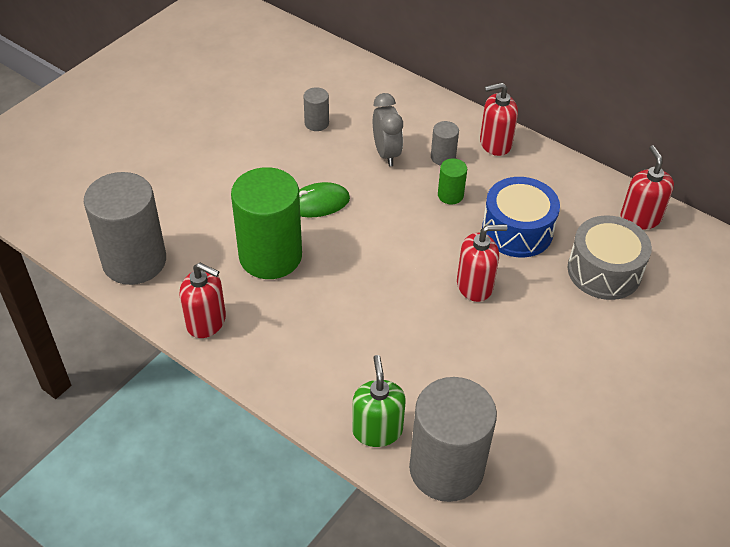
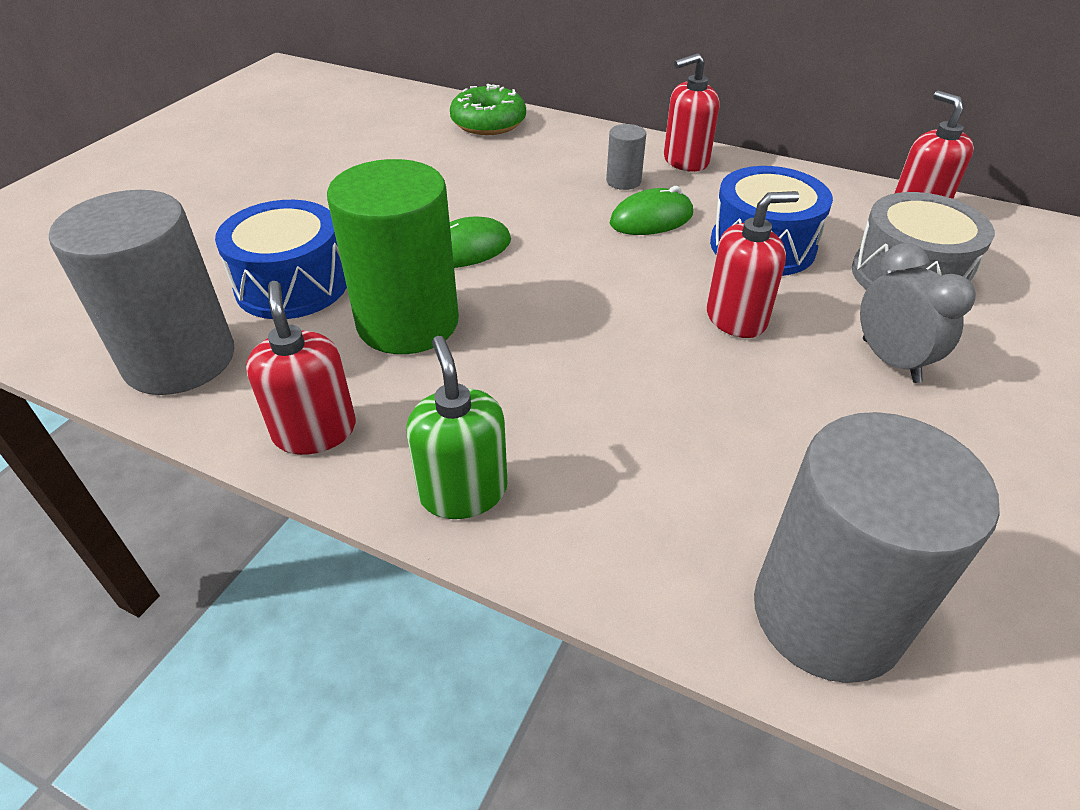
camera: 10 degrees left, 5 degrees down
red soap dispenser [179,263,226,338] -> red soap dispenser turned 120 degrees counterclockwise [246,281,356,455]
grey cylinder [304,87,329,131] -> none
green soap dispenser [352,355,406,447] -> green soap dispenser moved to [406,336,508,519]
grey clock [373,93,403,166] -> grey clock moved to [860,243,976,383]
green cylinder [438,159,467,204] -> green mouse [610,186,693,235]
none -> blue drum [215,200,347,319]
none -> green donut [450,84,526,135]

